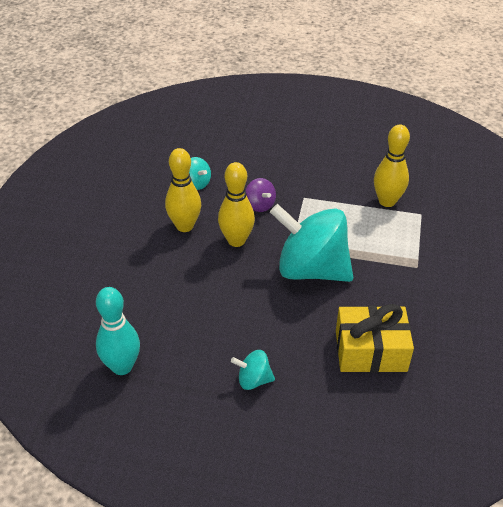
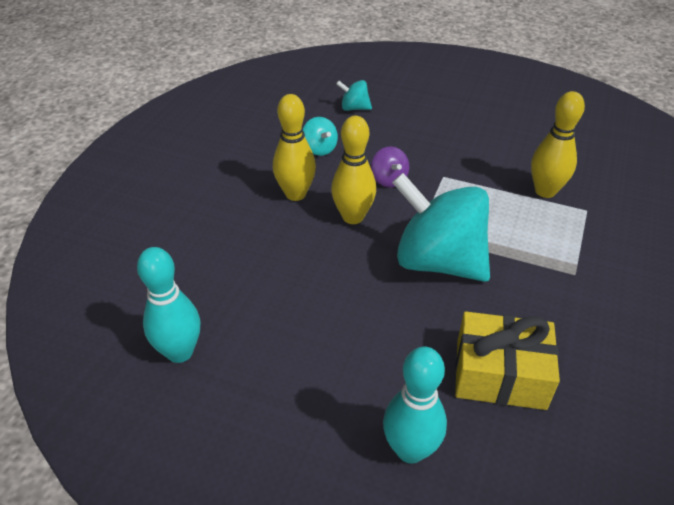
camera: 10 degrees right, 0 degrees up
turquoise spinning top [231,350,275,390] -> turquoise spinning top moved to [336,80,372,111]
none -> turquoise bowling pin [383,347,447,463]

